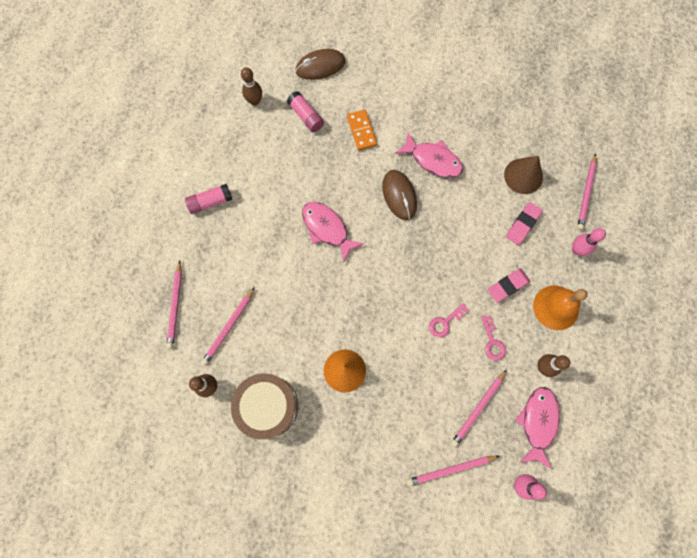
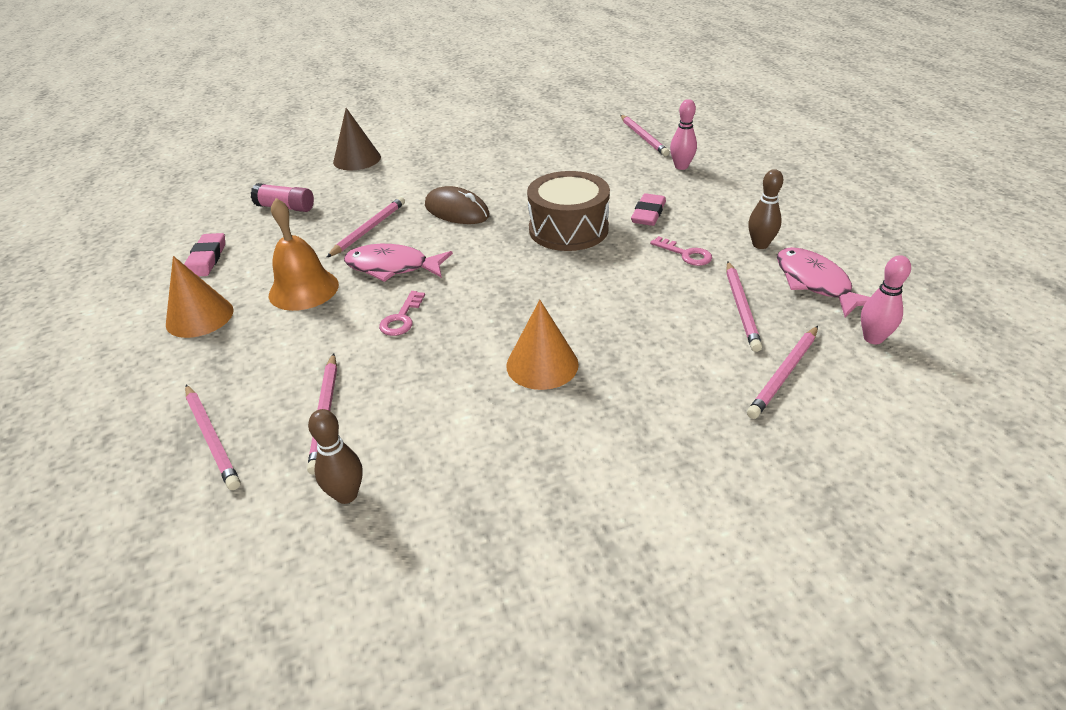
camera: 35 degrees left, 35 degrees down
pink glue stick [185,184,232,214] -> orange cone [166,256,234,338]
brown drum [231,373,298,439] -> brown drum moved to [527,171,610,251]
brown bowling pin [241,67,262,106] -> none
brown mouse [295,49,346,80] -> none
orange domino [347,110,377,150] -> none
pink fish [395,132,463,178] -> none
pink key [429,303,469,338] -> pink key moved to [379,291,425,336]
brown cone [504,156,543,194] -> brown cone moved to [333,108,381,170]
pink eraser [506,202,543,245] -> pink eraser moved to [184,233,225,276]
orange bell [533,285,588,330] -> orange bell moved to [269,198,339,311]
none -> pink pencil [326,197,405,258]

